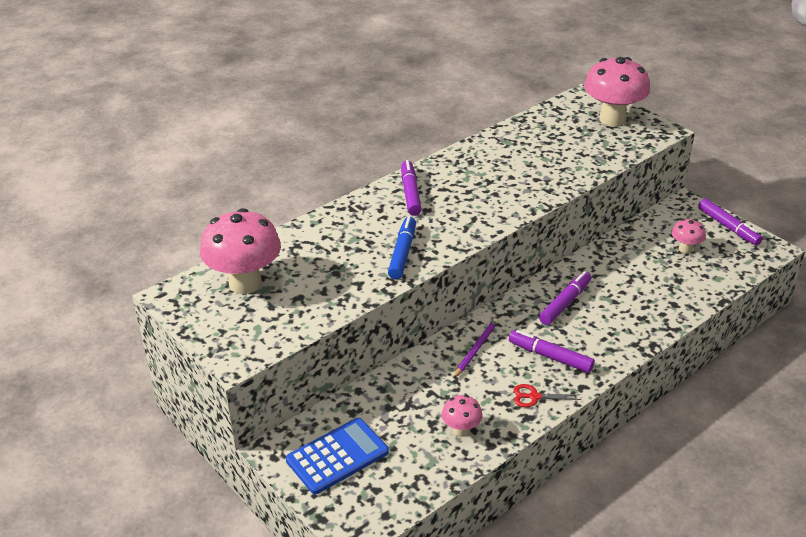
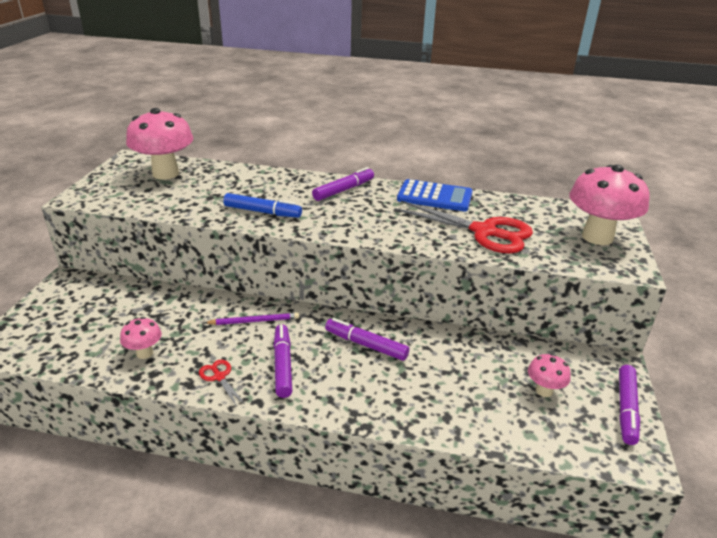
camera: 50 degrees right, 5 degrees down
blue calculator [286,418,389,494] -> blue calculator moved to [397,179,473,211]
blue marker [388,216,416,279] -> blue marker turned 45 degrees clockwise [223,193,302,218]
purple marker [539,271,591,325] -> purple marker turned 150 degrees counterclockwise [325,318,409,361]
none -> red scissors [394,201,533,253]

